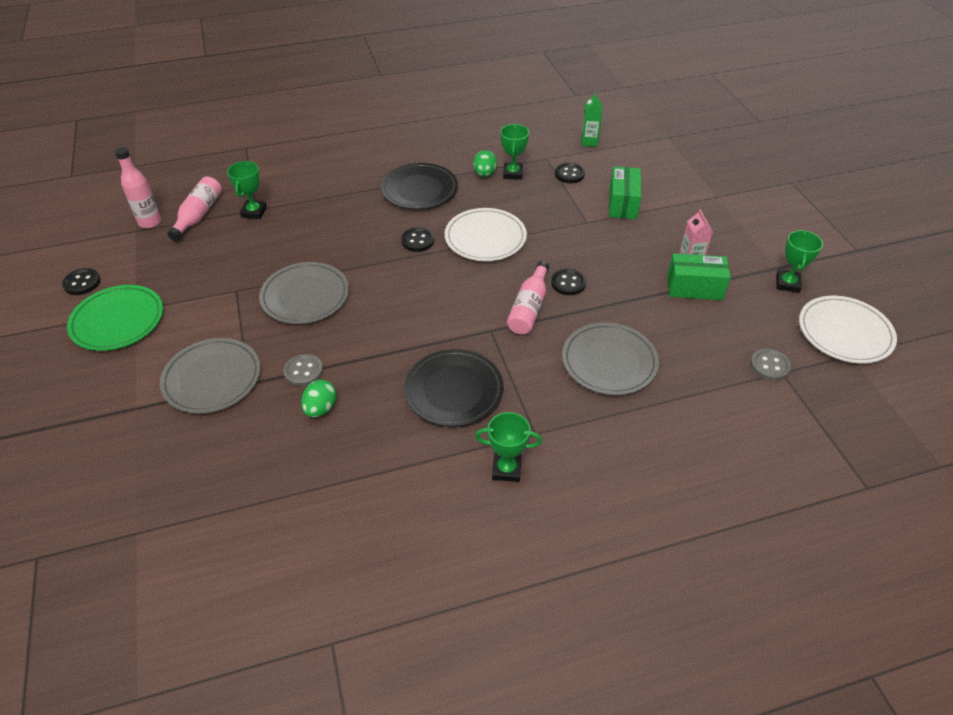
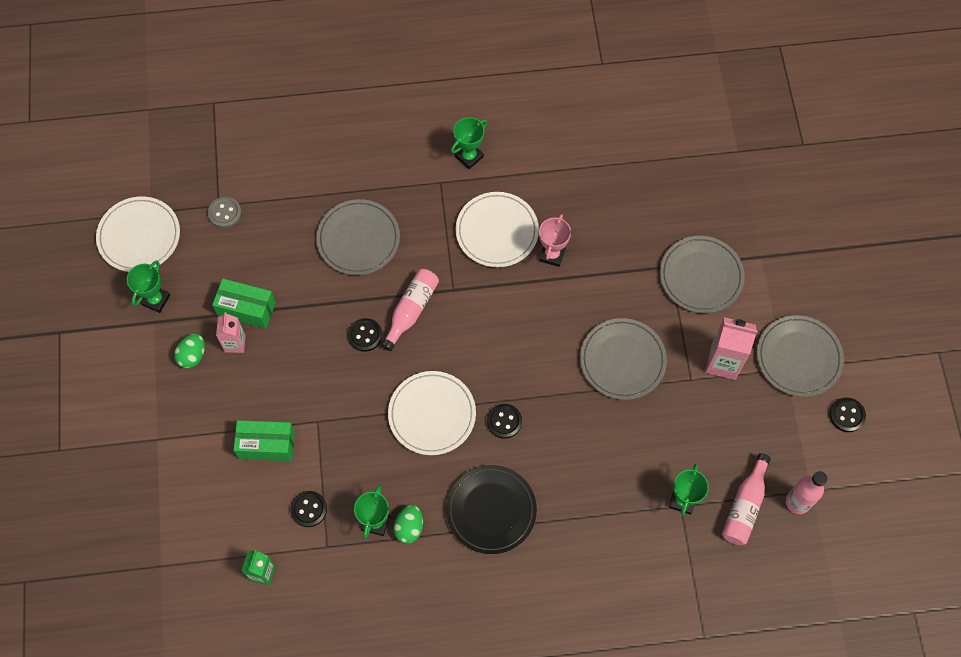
camera: 170 degrees left, 20 degrees up
green plate [67,285,163,351] -> grey plate [757,315,844,397]
grey button [283,354,323,386] -> none
green egg [301,380,337,418] -> green egg moved to [174,334,205,368]
black plate [404,349,504,427] -> white plate [456,192,539,267]
green trophy [475,412,542,482] -> green trophy turned 60 degrees counterclockwise [451,117,487,169]
green box [609,166,642,219] -> green box turned 75 degrees clockwise [233,420,295,461]
none -> pink trophy [539,214,571,267]
none -> pink carton [706,317,758,380]

